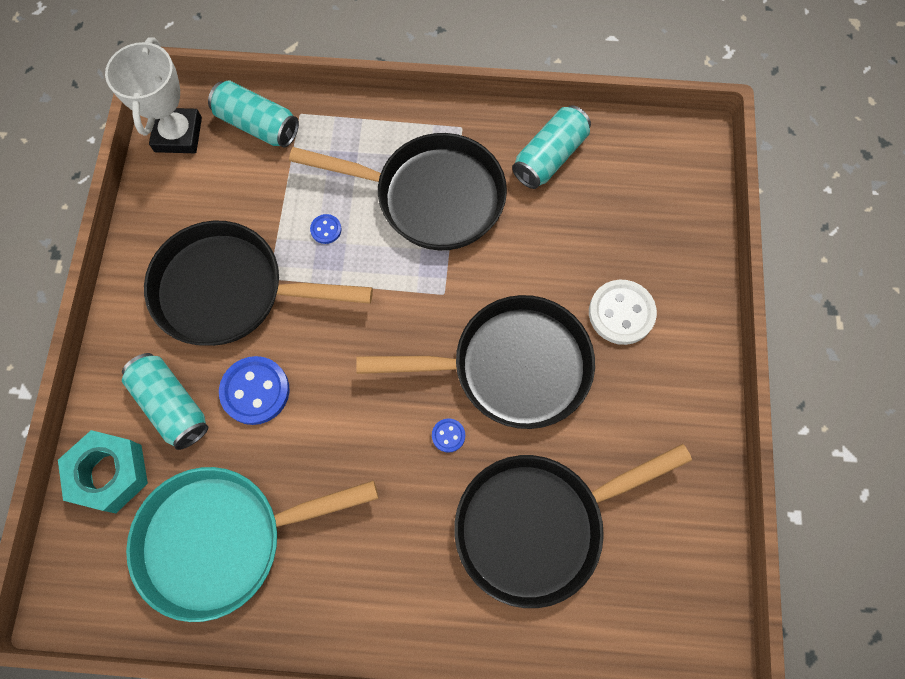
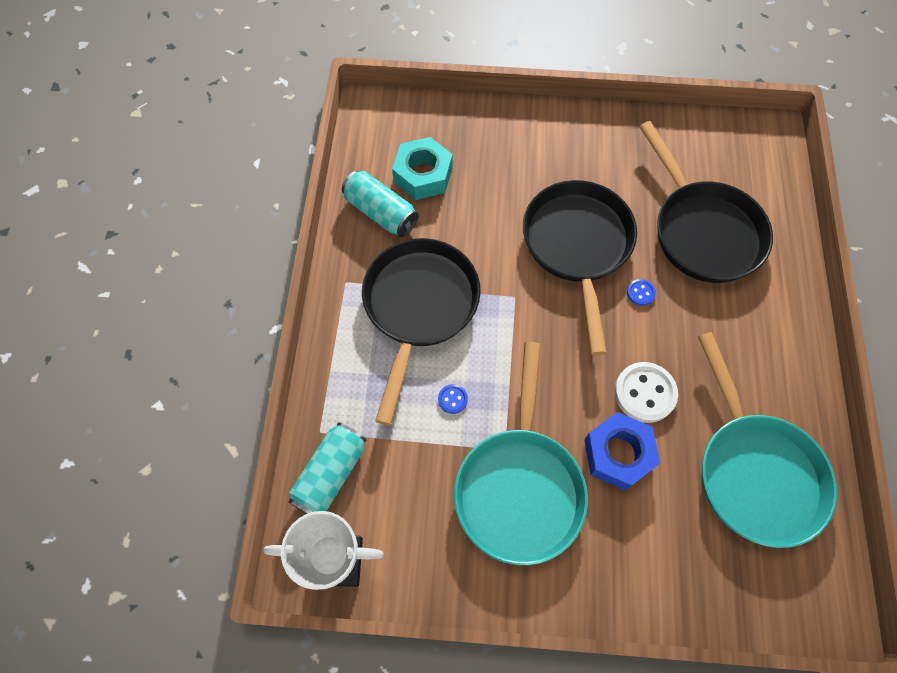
camera: 90 degrees left, 5 degrees down
turquoise nut [58,430,148,513] -> turquoise nut moved to [392,137,453,200]
turquoise can [122,353,208,450] -> none
black pan [144,221,373,346] -> turquoise pan [454,342,588,565]
blue button [219,356,290,425] -> blue nut [584,412,660,490]
white button [589,280,657,345] -> white button moved to [614,362,678,423]

